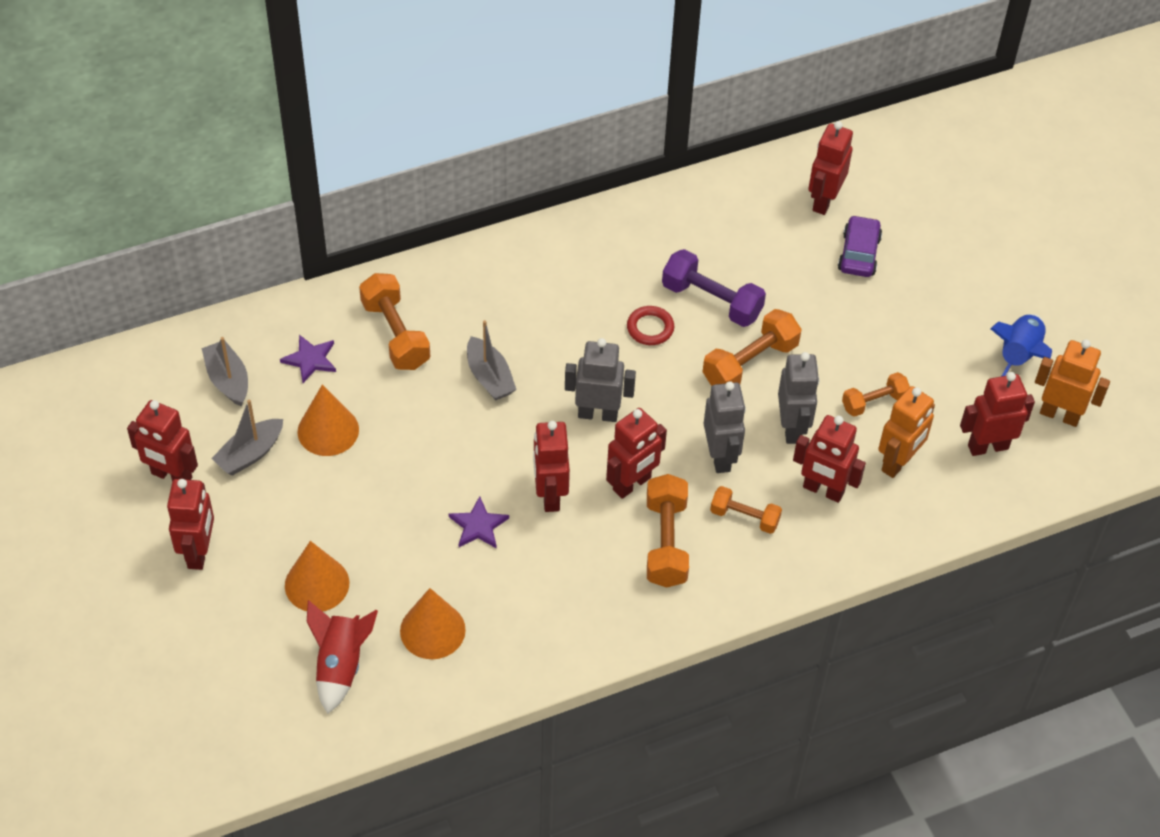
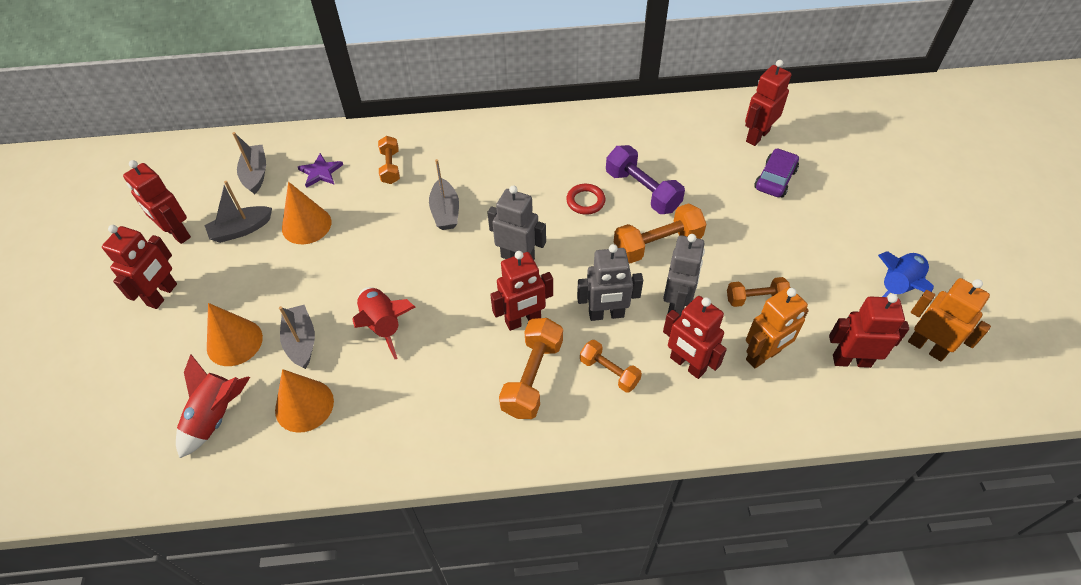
camera: 20 degrees right, 0 degrees up
orange dumbbell [359,273,430,370] -> orange dumbbell [378,136,400,184], size x0.63
purple star [449,496,509,548] -> red rocket [352,287,415,359]
red robot [533,421,570,512] -> none
grey robot [704,381,746,473] -> grey robot turned 75 degrees clockwise [577,244,643,321]
none -> grey boat [279,305,315,369]

